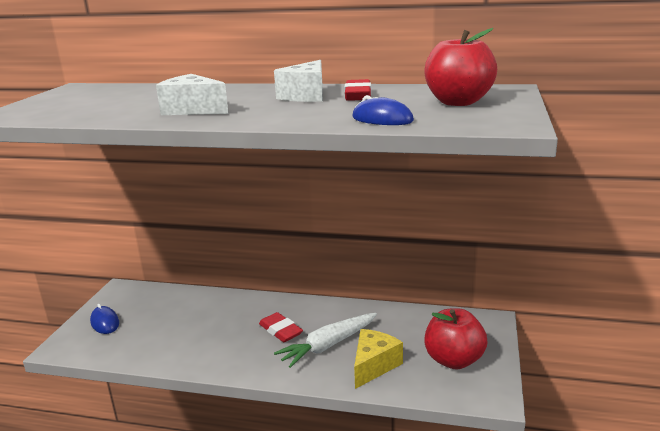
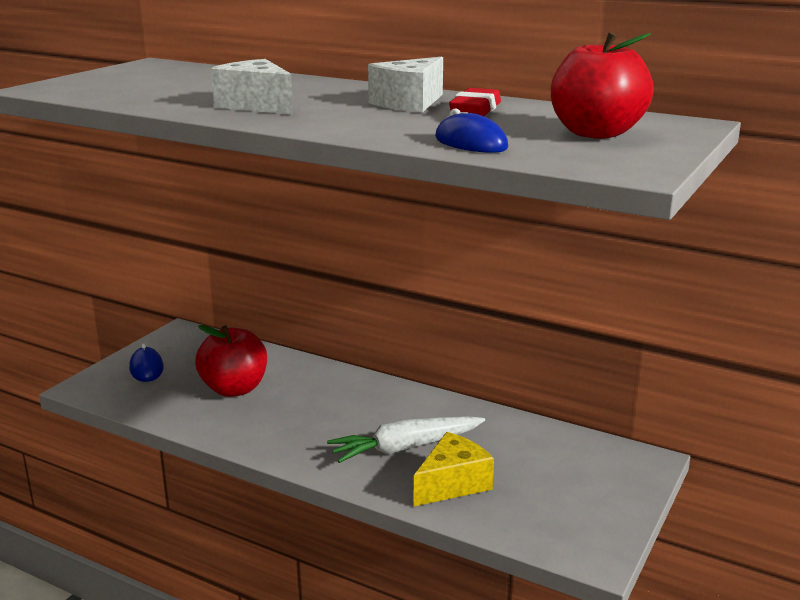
camera: 15 degrees right, 0 degrees up
red eraser [259,312,303,342] -> none
red apple [424,308,488,369] -> red apple moved to [195,325,267,397]

